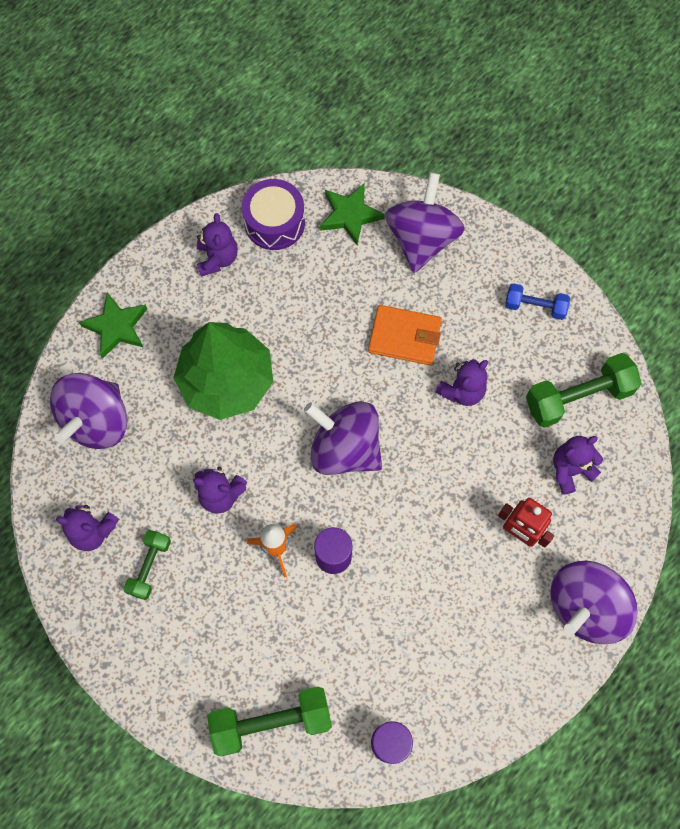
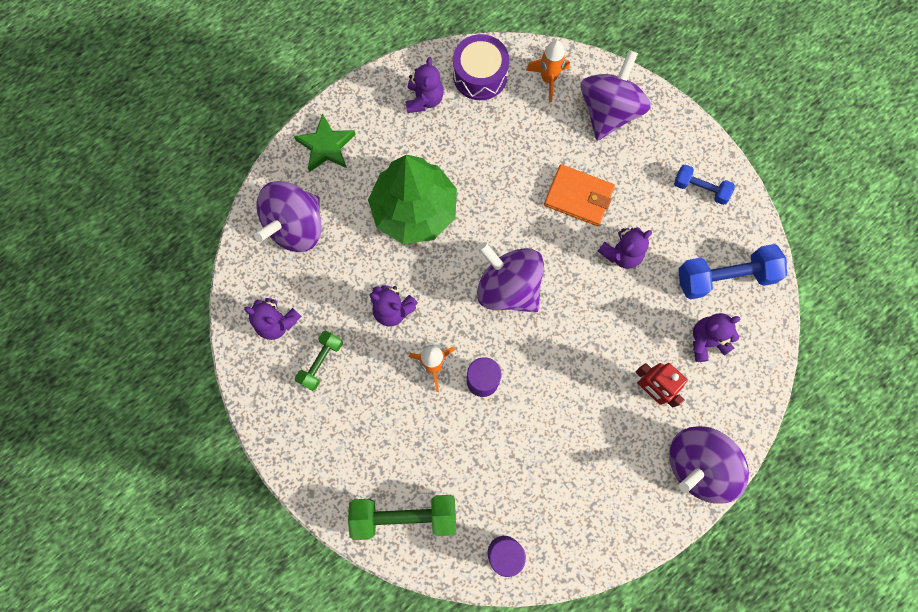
camera: 10 degrees right, 5 degrees up
green star [320,183,385,245] -> orange rocket [526,40,570,102]
green dumbbell [526,353,642,428] -> blue dumbbell [679,244,787,299]

